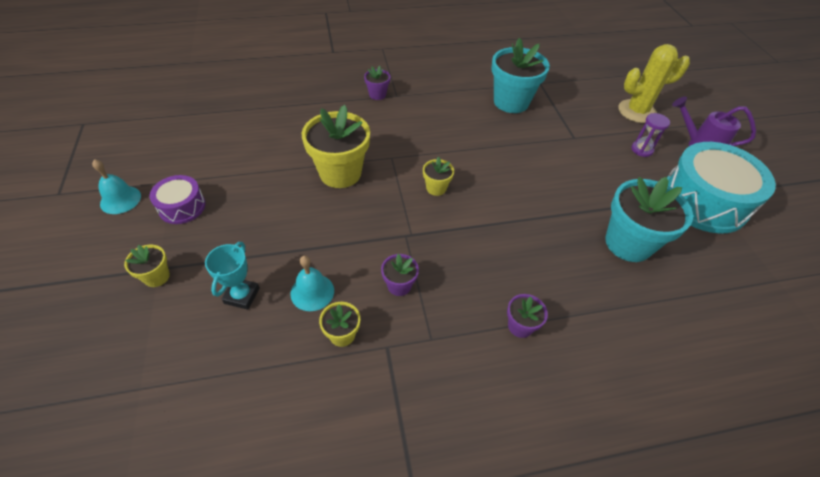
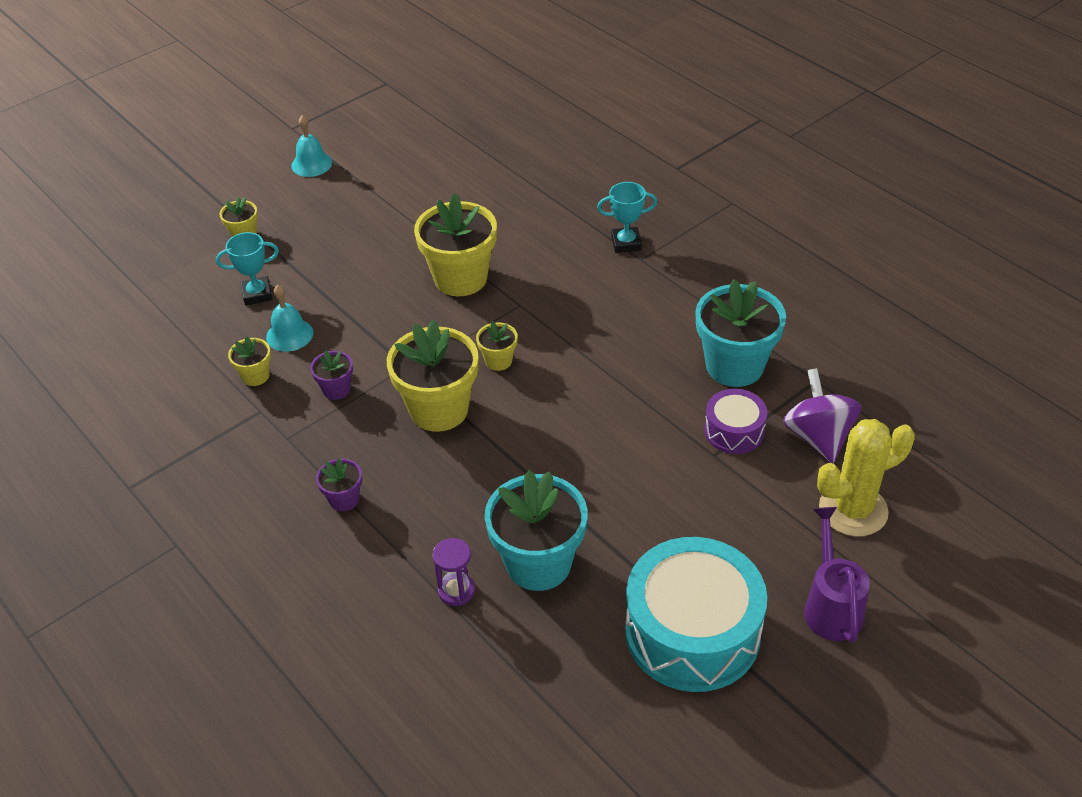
camera: 65 degrees right, 5 degrees down
purple drum [150,175,206,224] -> purple drum moved to [704,389,767,454]
purple flower pot [364,66,390,100] -> turquoise trophy [597,182,657,253]
yellow cactus [618,44,690,123] -> yellow cactus turned 75 degrees counterclockwise [817,419,915,536]
purple hourglass [631,113,670,157] -> purple hourglass moved to [432,538,475,606]
none -> yellow flower pot [387,320,478,432]
none -> purple spinning top [783,368,861,463]

